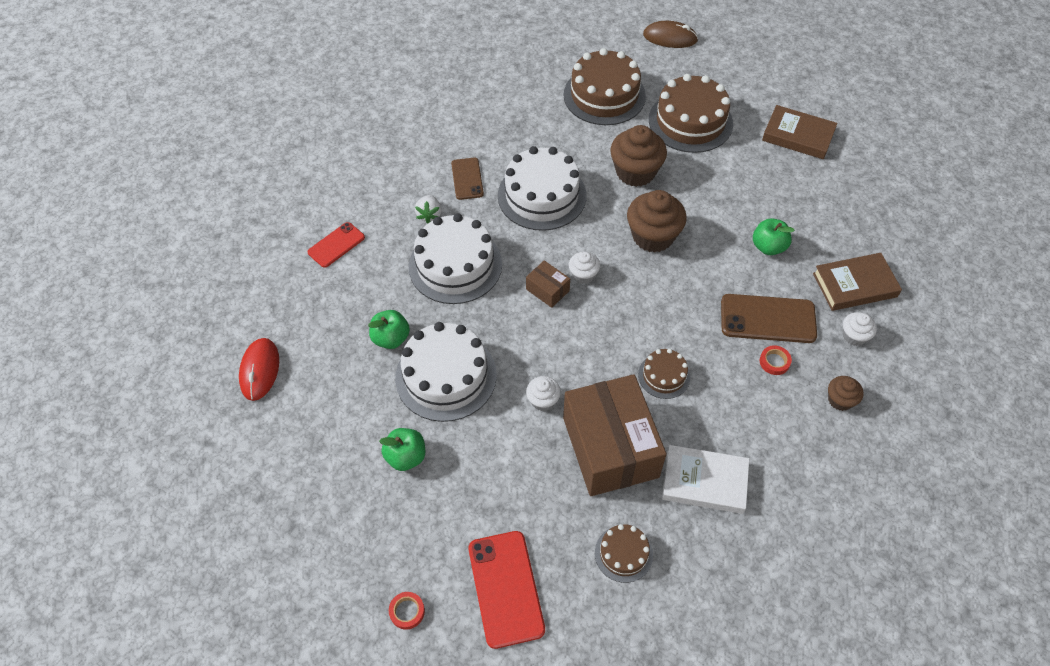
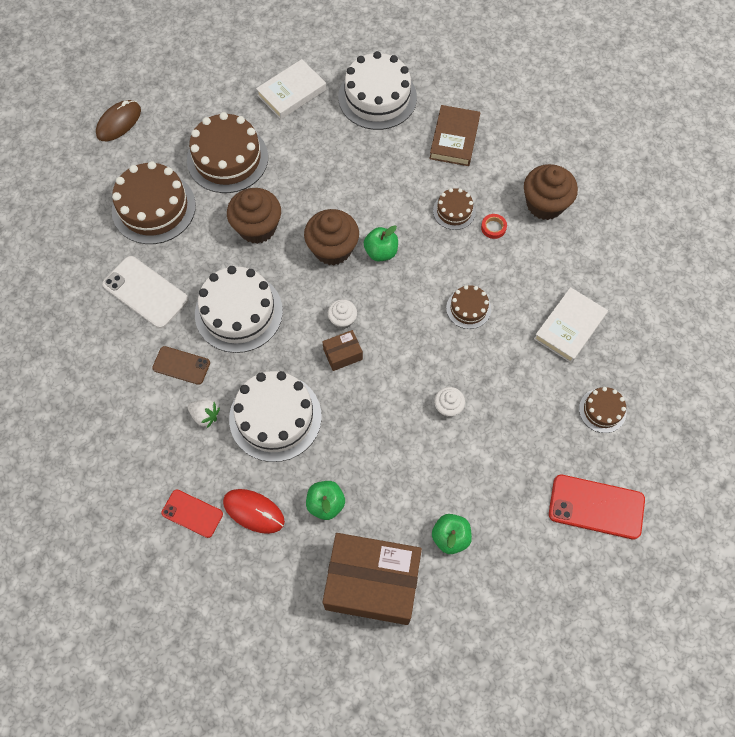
camera: 65 degrees left, 10 degrees up
red mouse [239,338,279,401] -> red mouse moved to [223,489,285,534]
red phone [307,222,365,268] -> red phone turned 45 degrees counterclockwise [161,490,223,538]
red tape [389,592,425,630] -> none
white cake [395,322,497,422] -> white cake moved to [338,51,417,130]
brown box [563,374,666,496] -> brown box moved to [323,533,422,625]
brown phone [721,294,817,343] -> brown cake [433,188,476,230]
green apple [753,218,795,255] -> green apple moved to [364,225,398,261]
brown book [762,105,837,159] -> white book [256,59,326,119]
brown cupcake [828,376,864,411] -> brown cupcake [524,164,578,220], size x1.90
white cupcake [843,312,877,346] -> none
none -> white phone [102,256,189,329]

